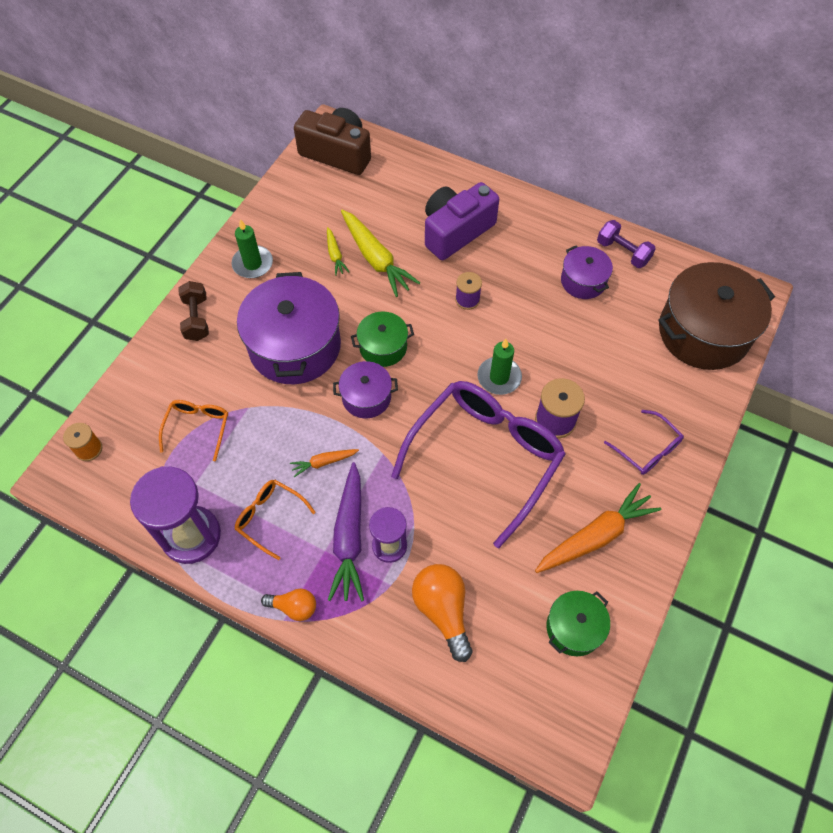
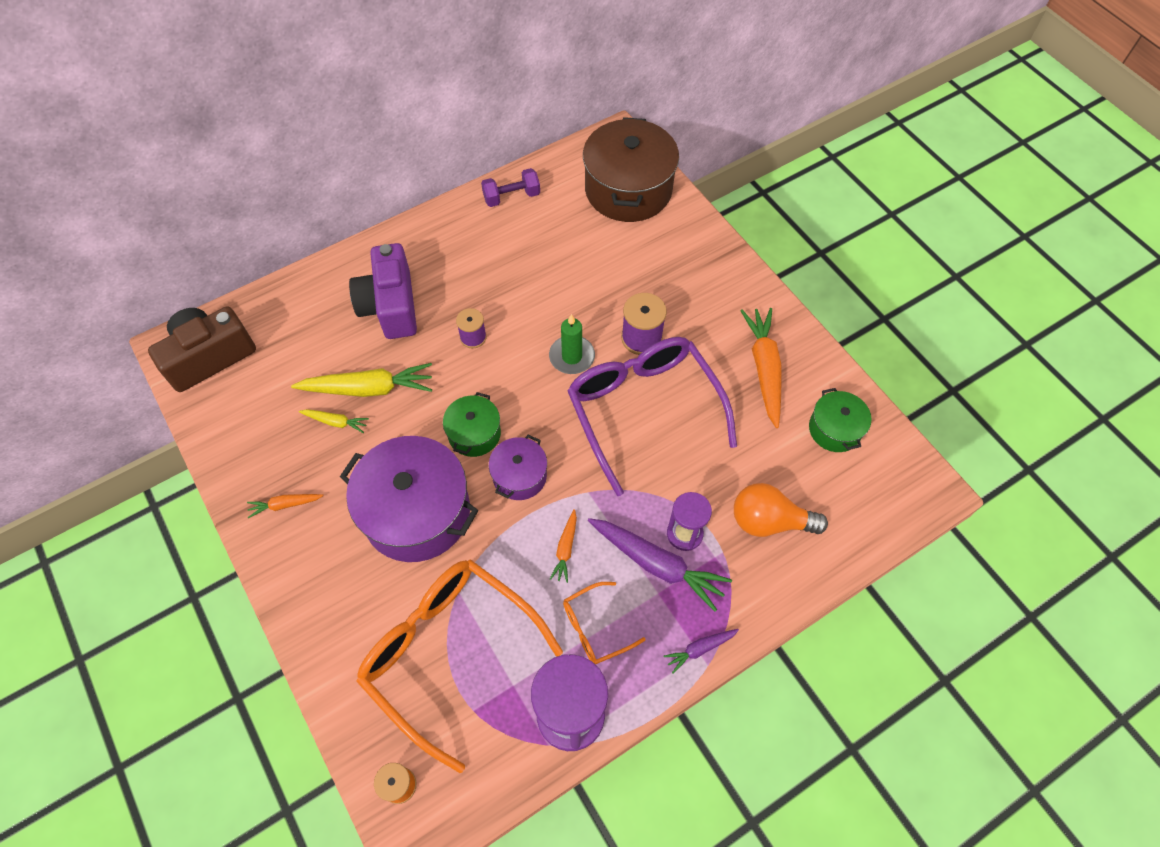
camera: 60 degrees left, 0 degrees up
orange glasses [159,400,228,461] -> orange glasses [356,560,563,773], size x2.19
brown dumbbell [178,281,209,341] -> none
green candle [232,219,273,278] -> orange carrot [247,494,323,518]
orange light bulb [261,589,316,621] -> purple carrot [664,629,739,673]
purple pot [561,245,613,299] -> none
purple glasses [604,410,684,475] -> none

